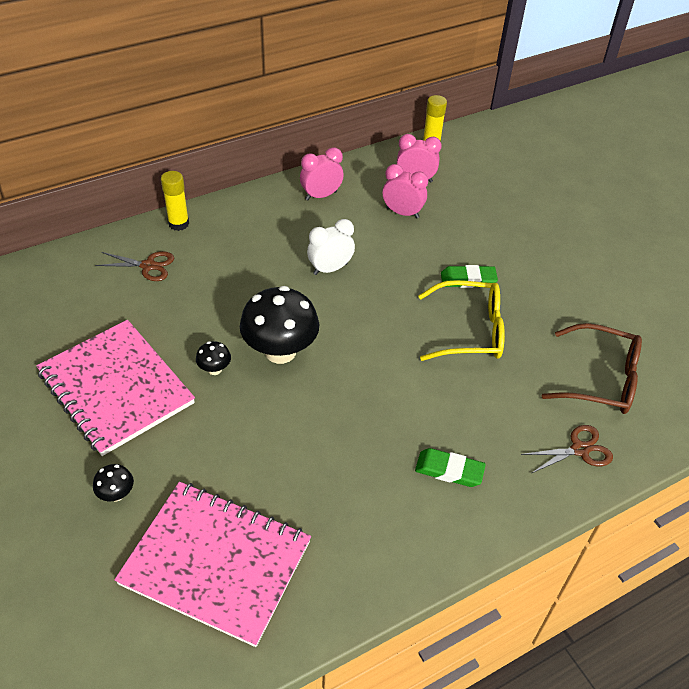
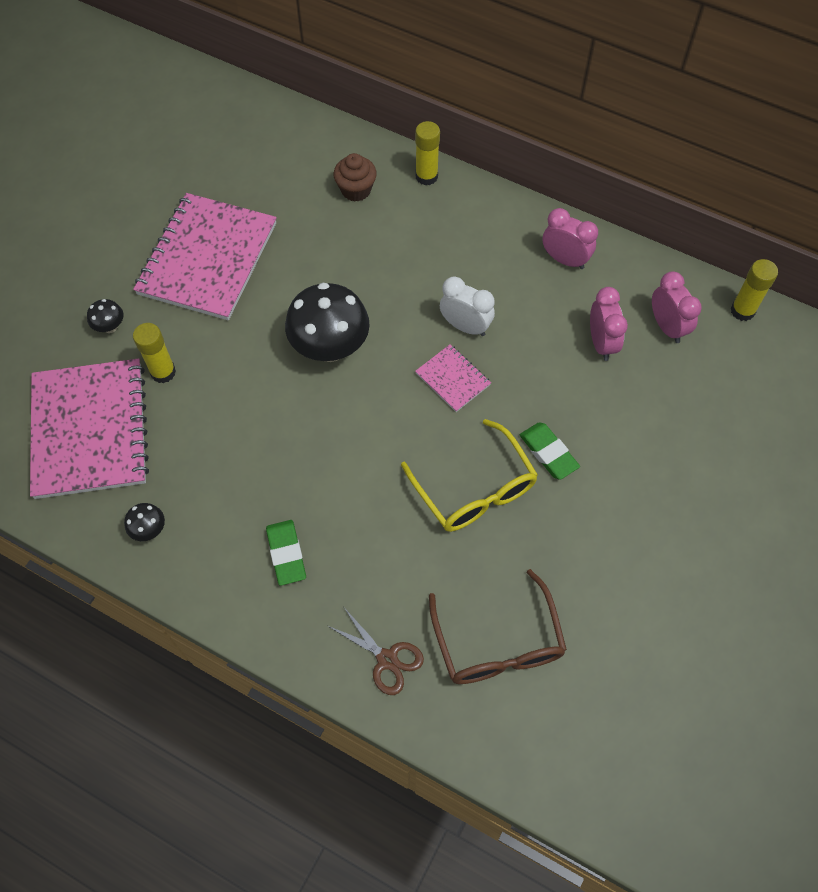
camera: 60 degrees right, 15 degrees up
brown scissors [95,251,174,281] -> brown cupcake [334,153,377,202]
black mushroom [196,341,231,375] -> black mushroom moved to [124,503,165,541]
none -> yellow glue stick [133,323,176,383]
none -> pink notebook [415,344,491,412]

